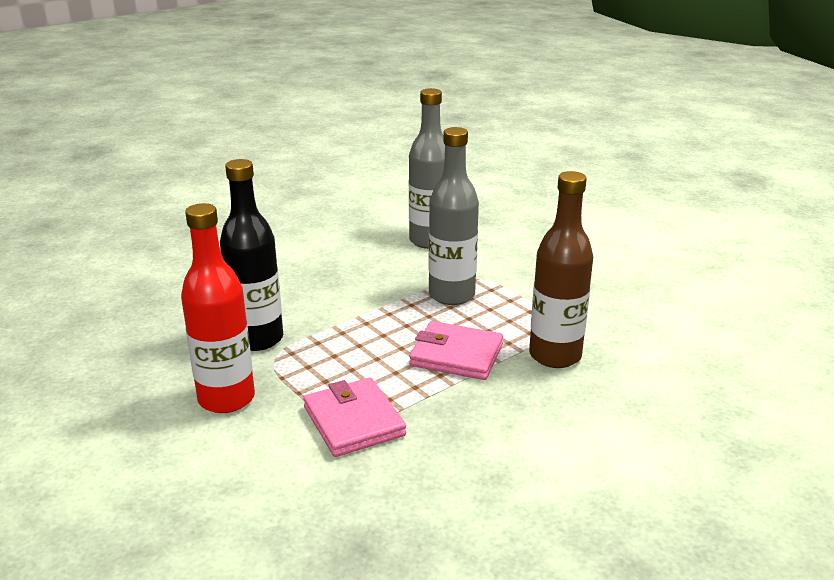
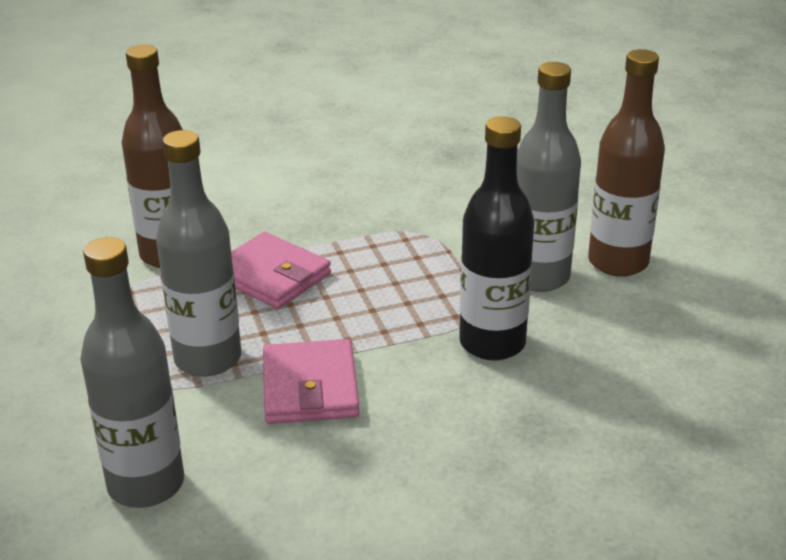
camera: 160 degrees left, 5 degrees up
red bottle [181,203,255,413] -> grey bottle [517,62,581,292]
pink wallet [303,378,406,457] -> pink wallet moved to [263,339,360,424]
none -> brown bottle [588,49,665,277]

